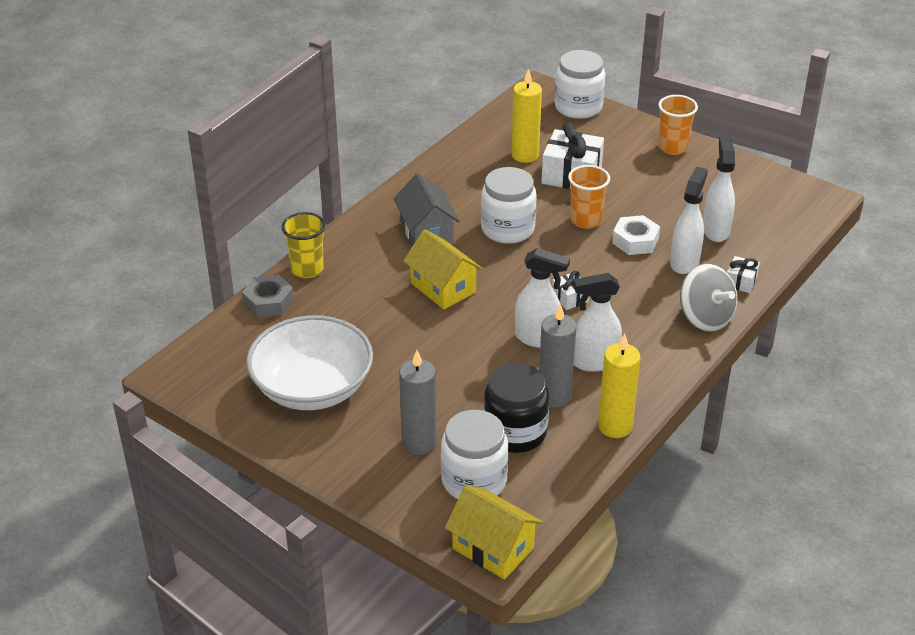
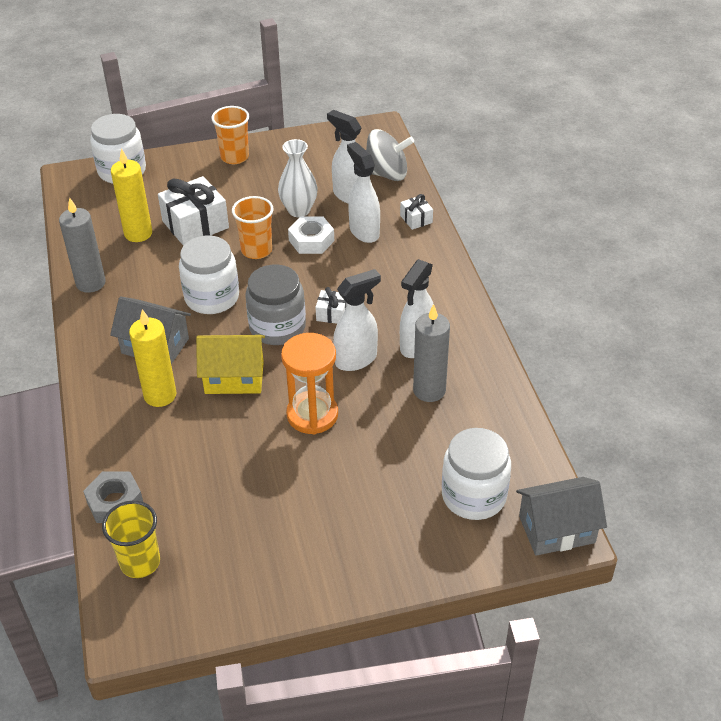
camera: 50 degrees left, 5 degrees up
white bowl [246,315,373,410] -> none
yellow cup [281,212,325,278] -> yellow cup moved to [102,501,160,578]
grey candle [399,350,437,455] -> grey candle moved to [59,198,106,293]
yellow house [445,485,543,580] -> grey house [516,477,607,556]
black jar [484,363,549,453] -> none
yellow candle [598,334,640,438] -> yellow candle moved to [129,309,176,407]
grey spinning top [680,264,738,332] -> grey spinning top moved to [366,129,414,181]
none -> grey jar [245,265,306,345]
none -> white vase [278,139,318,217]
none -> orange hourglass [281,333,338,435]

